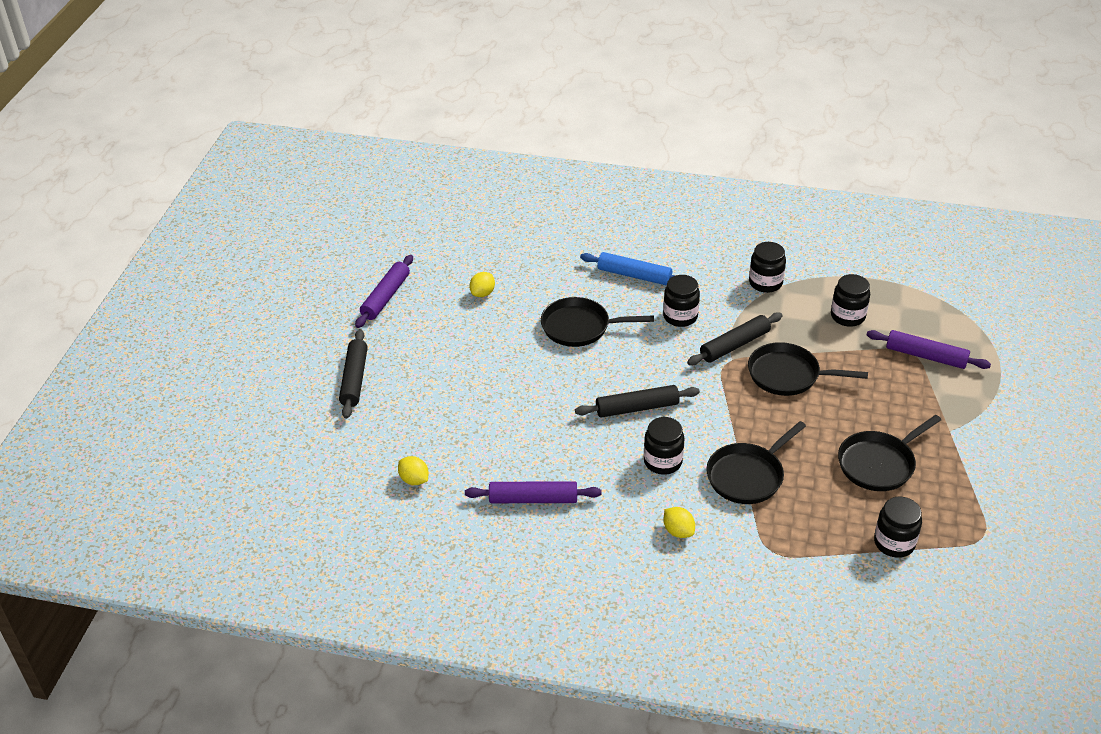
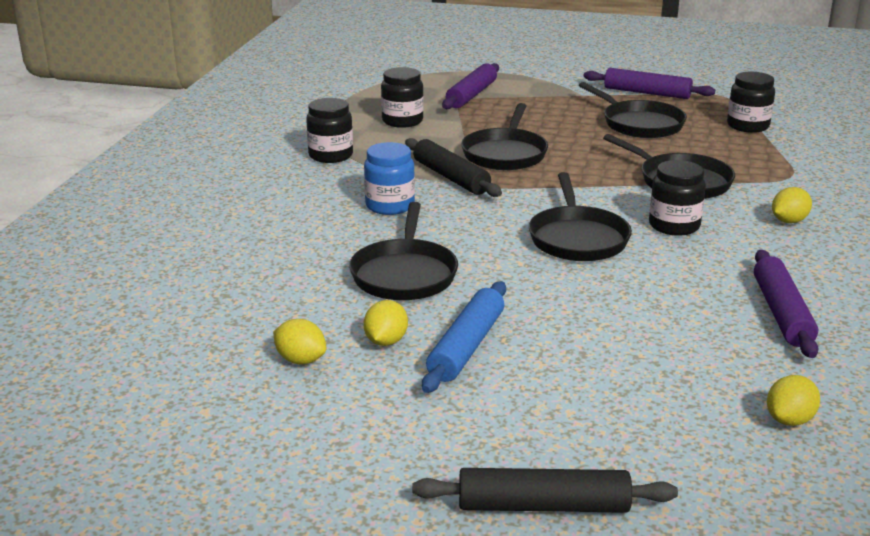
camera: 90 degrees left, 15 degrees down
purple rolling pin [355,255,413,328] -> purple rolling pin moved to [584,68,715,99]
black rolling pin [575,385,700,418] -> black pan [529,172,632,261]
blue rolling pin [580,252,676,285] -> blue rolling pin moved to [422,281,506,393]
black jar [663,275,700,327] -> blue jar [364,142,415,215]
none -> yellow lemon [364,300,408,346]

